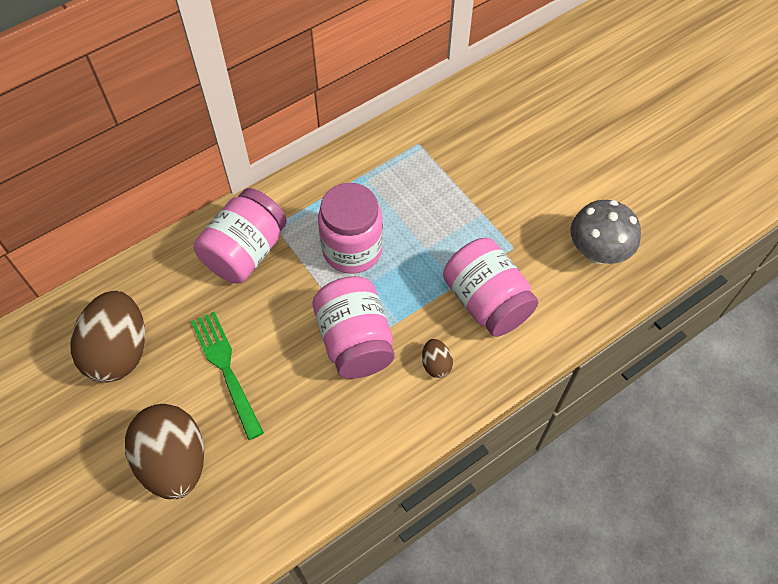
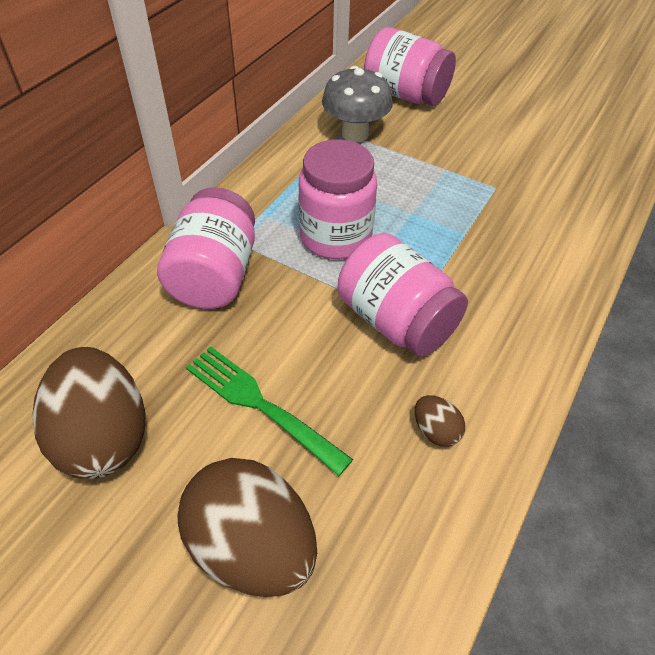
camera: 25 degrees left, 10 degrees down
brown egg [422,339,453,378] -> brown egg moved to [415,395,465,447]
pink jar [443,238,538,337] -> pink jar moved to [364,27,456,106]
grey mushroom [571,200,641,264] -> grey mushroom moved to [322,66,393,142]

